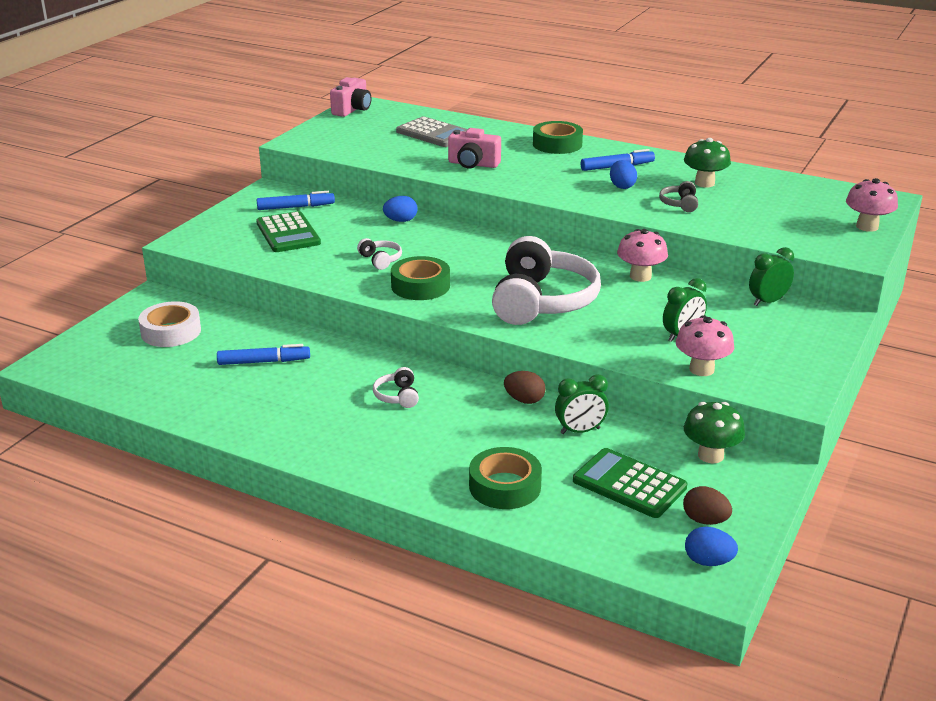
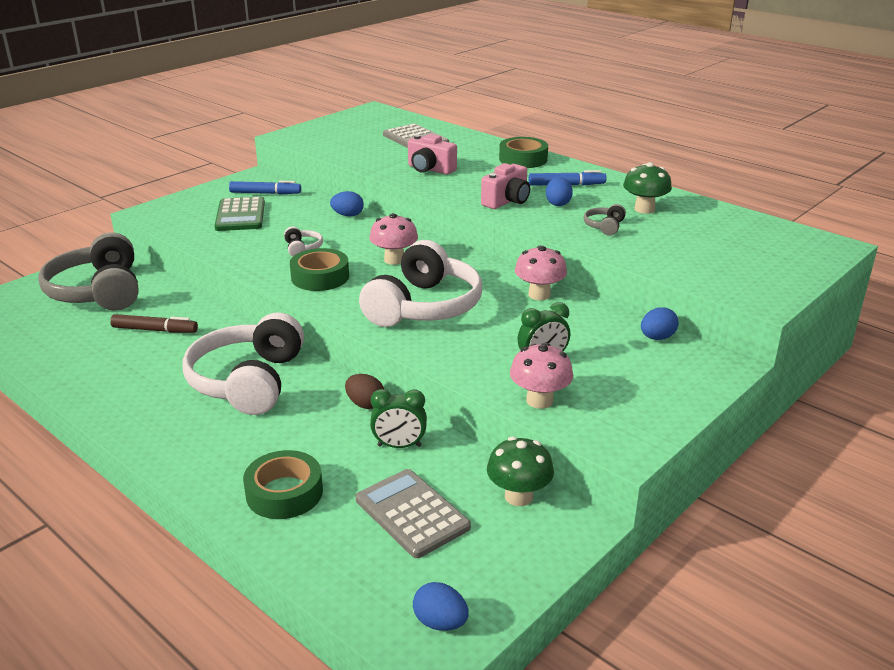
camera: 15 degrees right, 0 degrees up
white tape [138,301,201,347] -> grey headphones [38,232,139,311]
blue marker [217,344,310,365] -> brown marker [110,314,198,333]
pink camera [330,77,371,117] -> pink camera moved to [481,163,530,209]
white headphones [373,367,419,408] -> white headphones [182,312,304,415], size x2.47
green calculator [573,448,687,518] -> grey calculator [356,469,471,558]
brown egg [683,486,732,525] -> none
green clock [749,247,794,306] -> blue egg [641,307,679,340]
pink mushroom [846,178,898,232] -> pink mushroom moved to [370,213,418,265]

